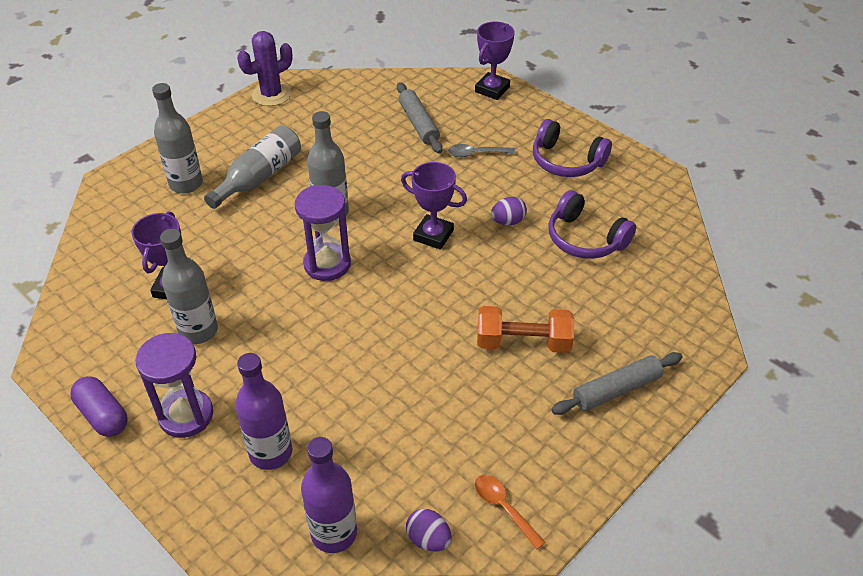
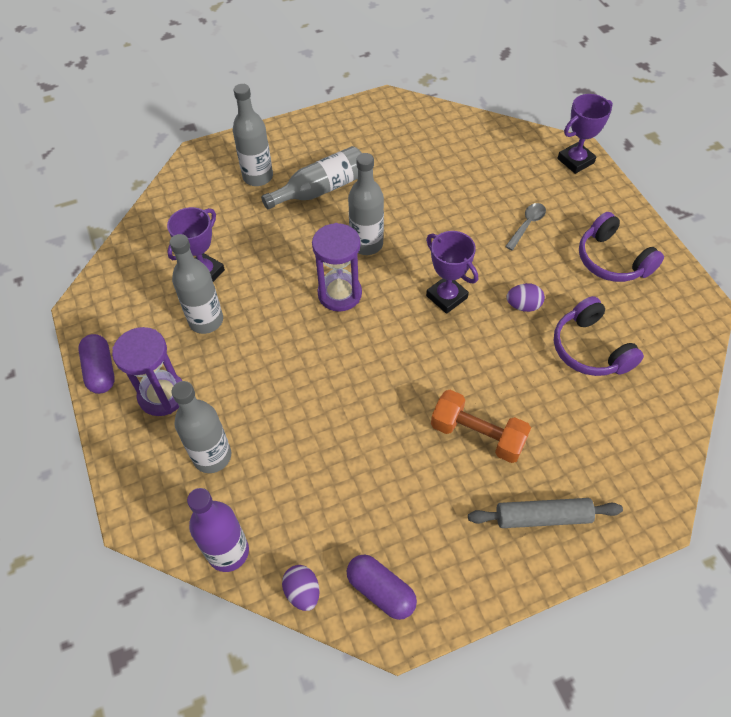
camera: 25 degrees right, 10 degrees up
purple bottle [235,353,292,470] -> grey bottle [171,381,231,473]
purple cactus [237,31,293,106] -> none
grey rolling pin [397,82,443,154] -> none
grey spoon [448,144,515,157] -> grey spoon turned 105 degrees clockwise [505,203,546,250]
orange spoon [475,475,546,550] -> purple capsule [347,555,417,620]

